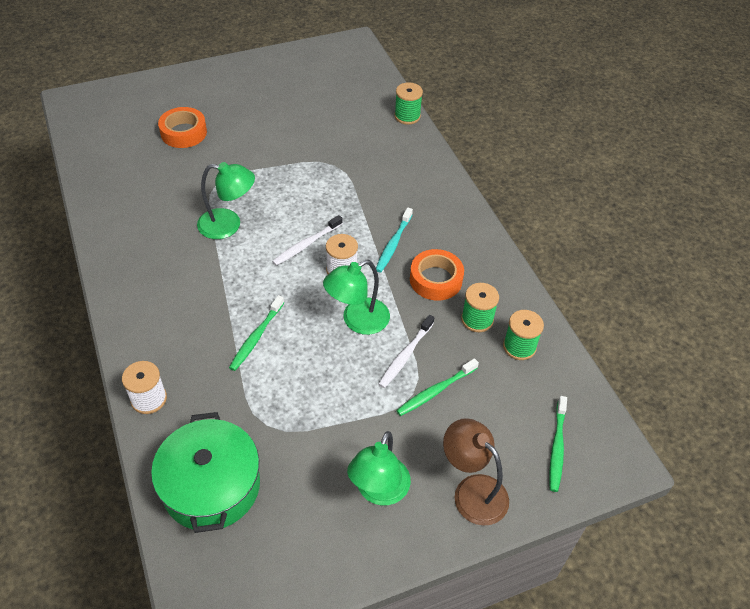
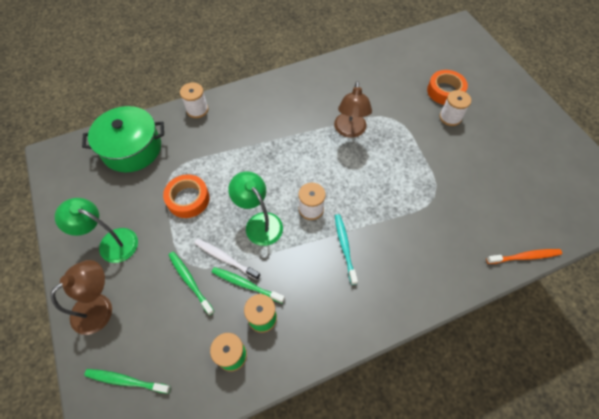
camera: 90 degrees right, 10 degrees up
green lamp [197,162,255,239] -> brown lamp [334,81,372,138]
green toothbrush [229,295,284,371] -> green toothbrush moved to [212,267,285,303]
white toothbrush [272,215,343,266] -> none
turquoise toothbrush [376,207,413,273] -> turquoise toothbrush turned 60 degrees clockwise [335,214,358,285]
green spool [394,82,423,125] -> orange toothbrush [486,249,562,264]
orange tape [410,249,464,301] -> orange tape moved to [163,174,209,218]
none -> white spool [439,90,471,126]

